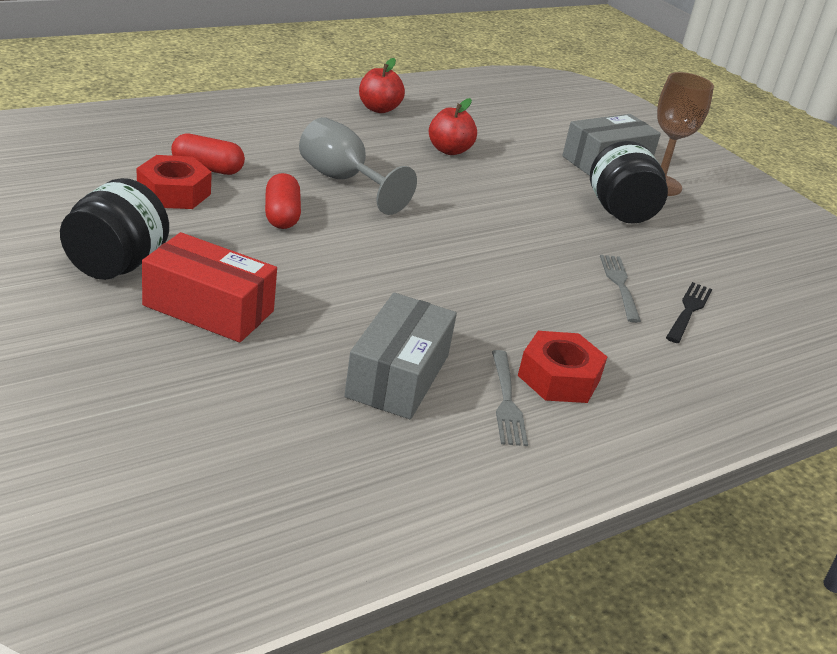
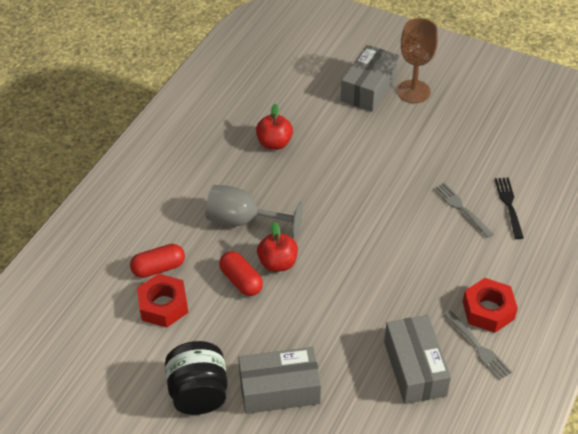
camera: 25 degrees left, 15 degrees up
red box [142,232,277,342] -> grey box [238,347,321,414]
red apple [359,58,405,113] -> red apple moved to [257,222,298,272]
black jar [590,141,668,224] -> none

